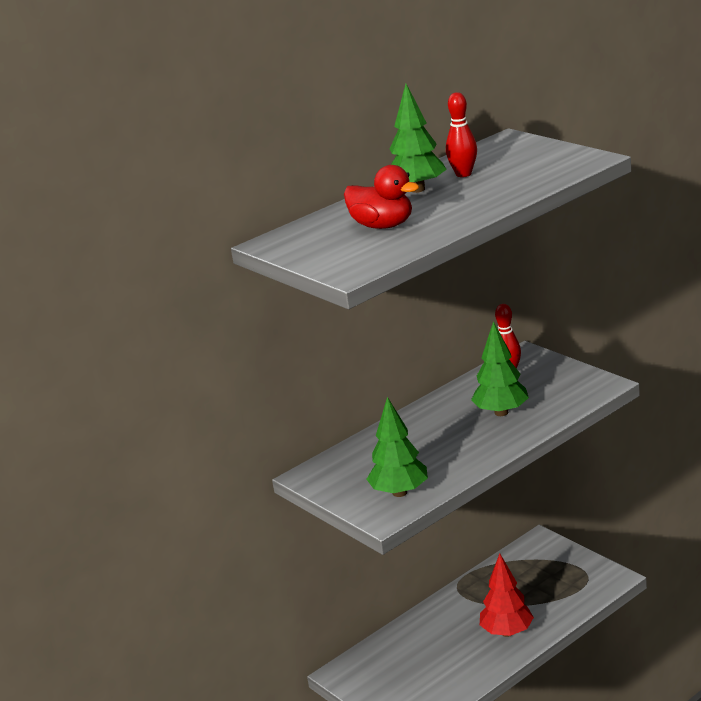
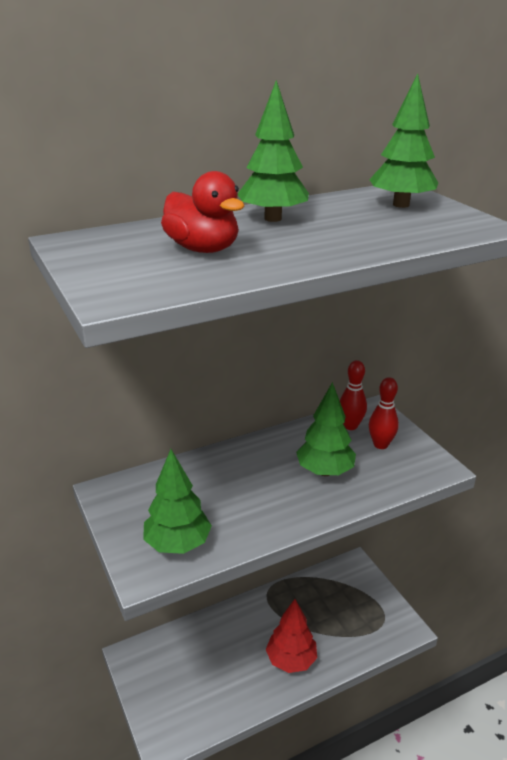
camera: 10 degrees right, 5 degrees up
red bowling pin [446,92,477,177] -> red bowling pin moved to [369,377,399,449]
none -> green tree [369,74,438,208]

